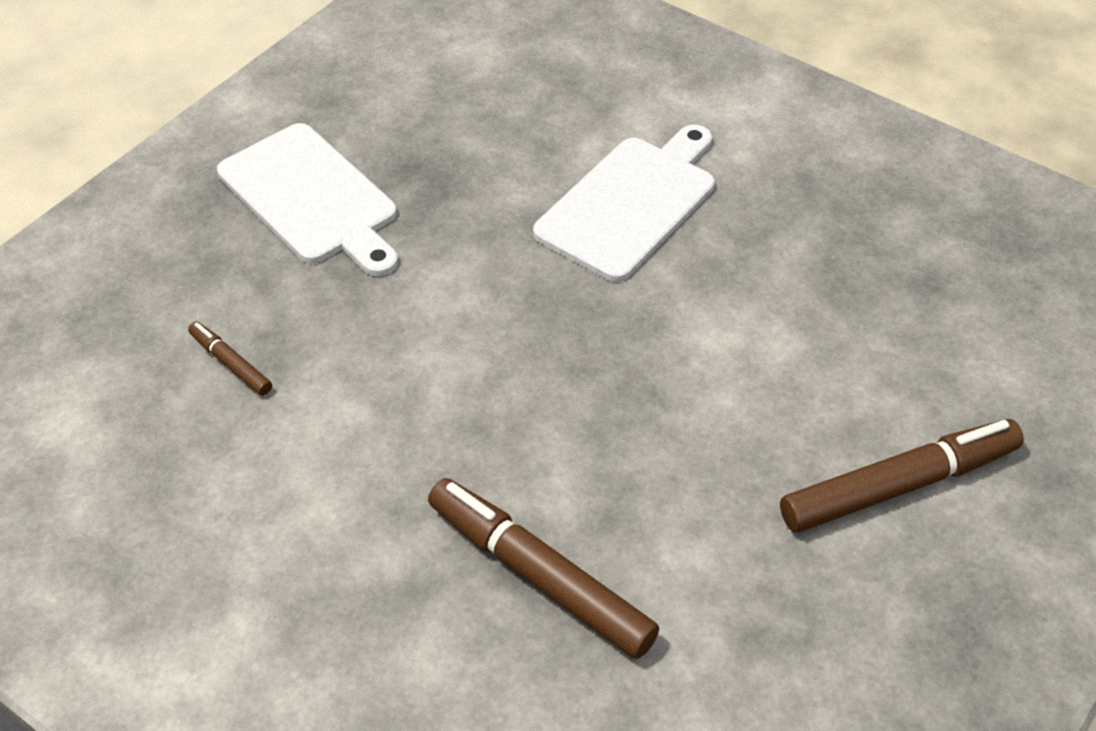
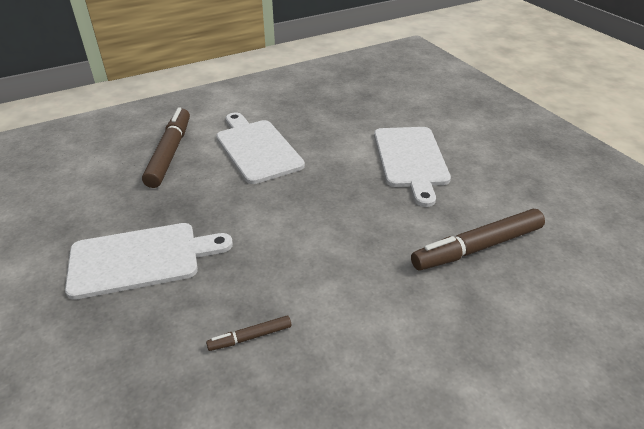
camera: 65 degrees left, 10 degrees down
brown marker [780,419,1024,532] -> brown marker moved to [142,107,190,188]
none -> white cutting board [374,127,451,207]

